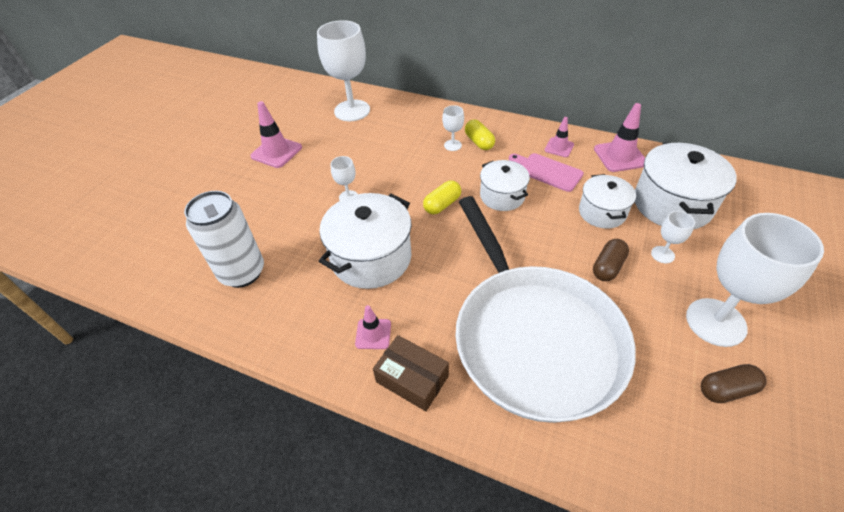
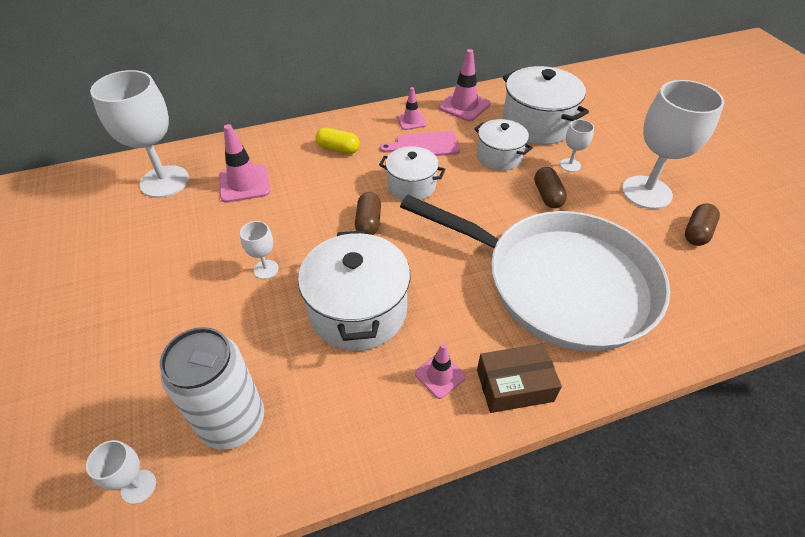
camera: 45 degrees left, 0 degrees up
pink traffic cone [250,101,302,168] -> pink traffic cone moved to [219,124,270,203]
yellow capsule [423,180,461,214] -> brown capsule [355,192,381,235]
white goblet [442,105,464,151] -> white goblet moved to [86,440,156,504]

